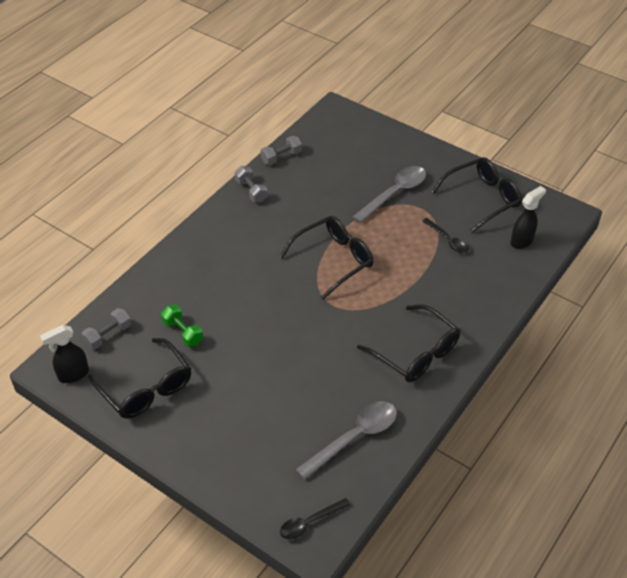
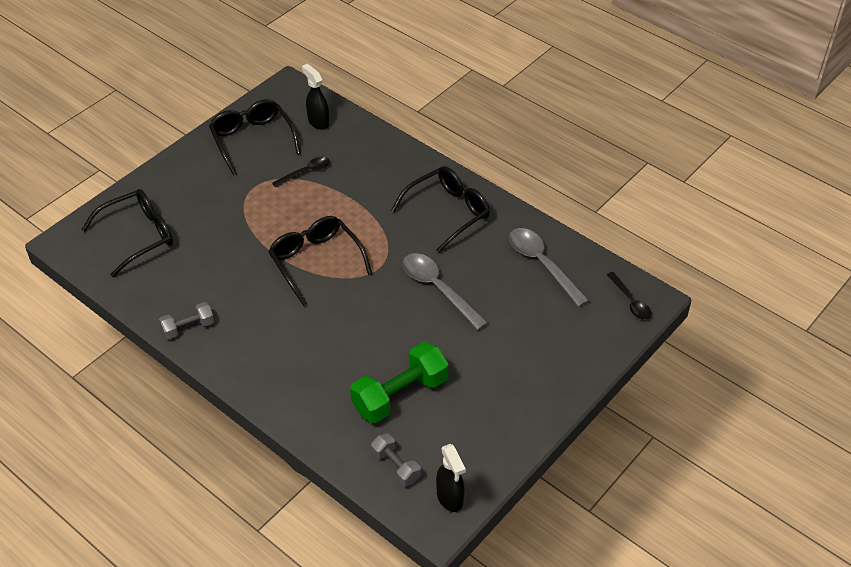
camera: 85 degrees left, 0 degrees up
black glasses [88,338,191,419] -> black glasses moved to [81,189,173,277]
green dumbbell [161,305,203,347] -> green dumbbell [350,342,449,423], size x1.81
grey dumbbell [260,136,302,165] -> none
grey spoon [353,166,426,223] -> grey spoon moved to [403,253,488,330]

